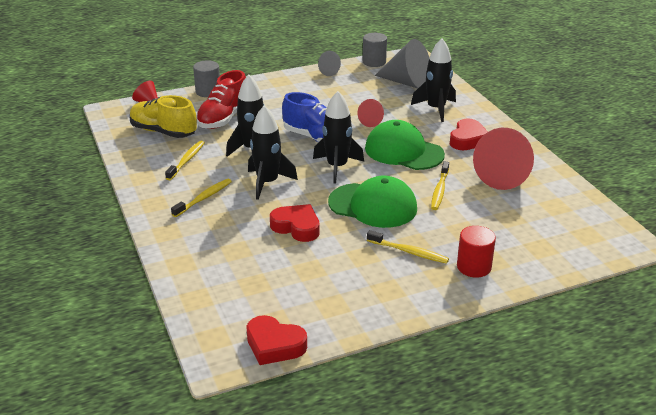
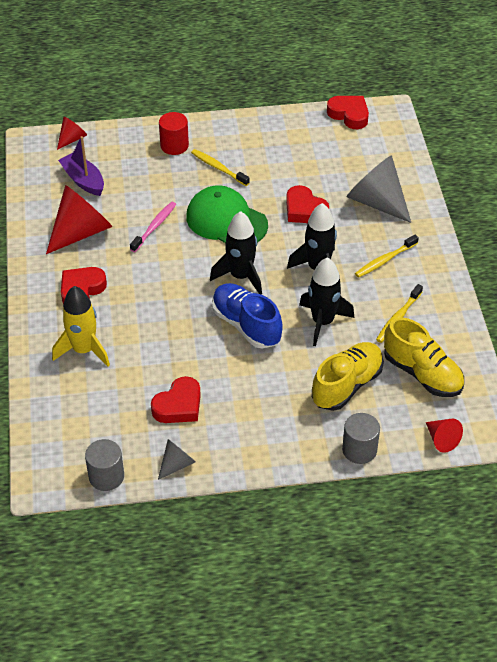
camera: 165 degrees left, 15 degrees up
red shoe [196,70,246,129] -> yellow shoe [312,342,384,411]
red cone [358,99,384,127] -> red cone moved to [57,117,87,150]
green cap [365,120,445,170] -> none
grey cone [375,39,429,89] -> grey cone moved to [347,155,411,223]
black rocket [411,38,456,122] -> yellow rocket [52,286,110,366]
yellow toothbrush [431,161,449,210] -> pink toothbrush [130,202,176,252]
none -> purple boat [58,136,104,196]
none -> red heart [151,376,201,423]

